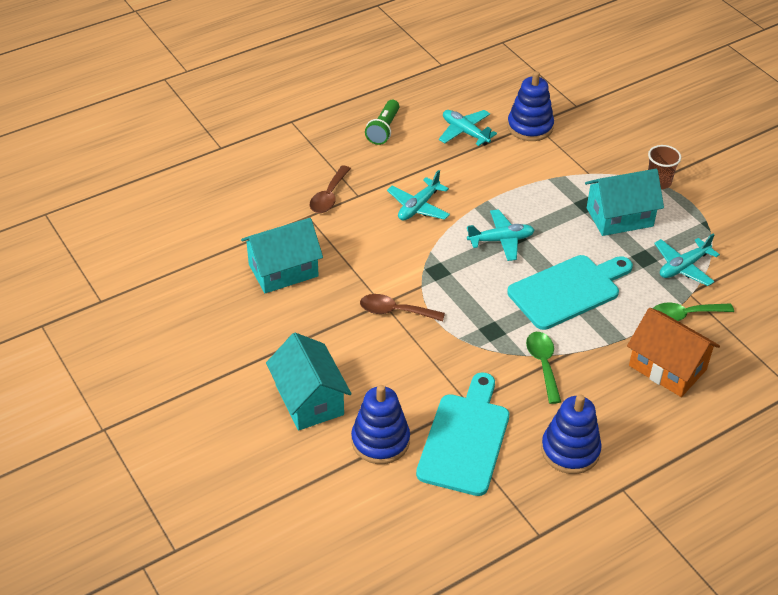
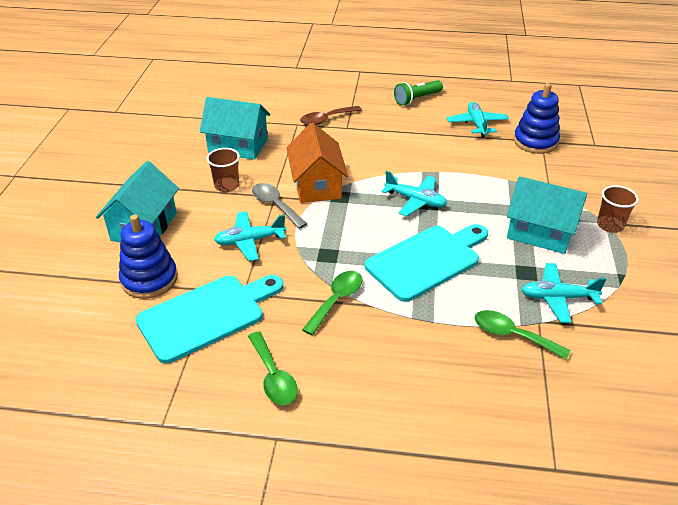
camera: 40 degrees right, 5 degrees down
brown spoon [360,294,445,321] -> grey spoon [252,183,307,229]
turquoise plane [387,170,450,221] -> turquoise plane moved to [214,211,286,261]
turquoise cutting board [507,255,633,330] -> turquoise cutting board turned 45 degrees counterclockwise [365,224,488,302]
blue stacking toy [541,394,602,474] -> green spoon [248,331,298,405]
orange house [627,308,720,397] -> orange house moved to [286,123,348,203]
none -> brown cup [207,148,240,192]

